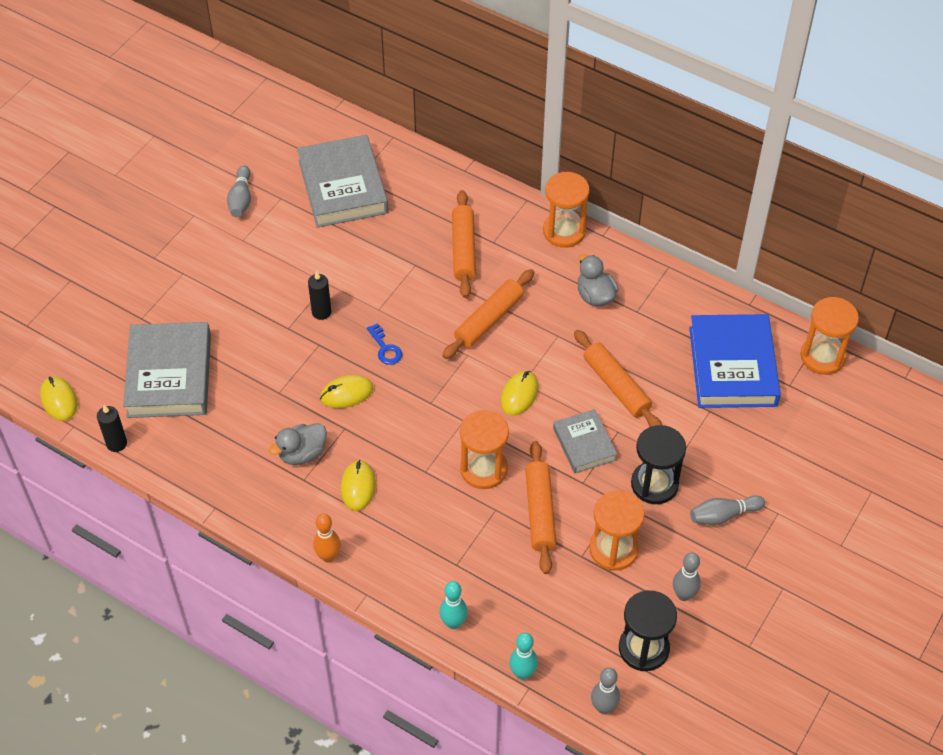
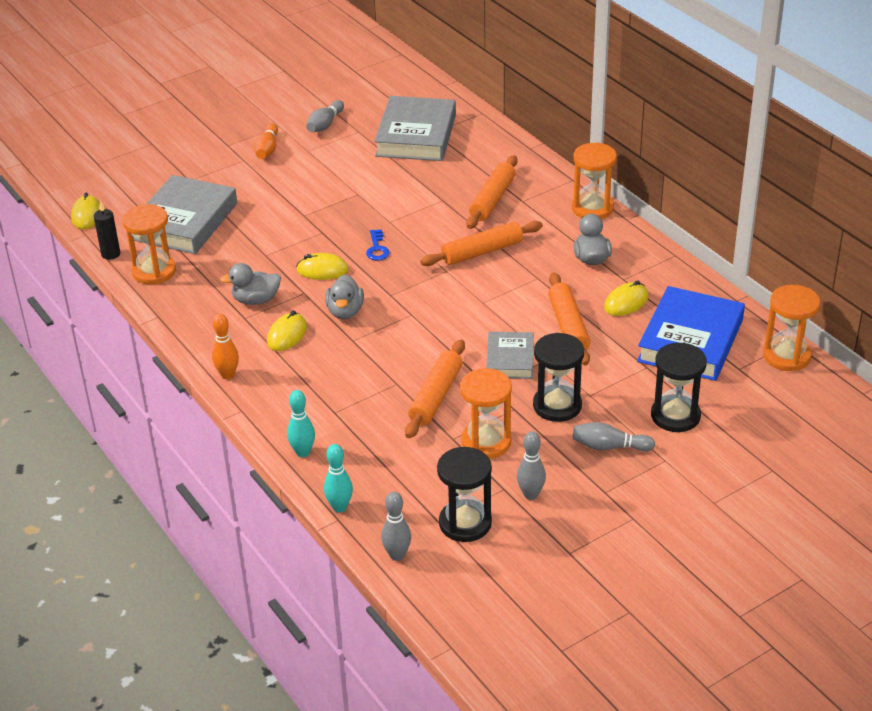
camera: 25 degrees right, 15 degrees down
black candle [308,271,331,320] -> none
orange hourglass [460,410,509,489] -> orange hourglass moved to [122,204,176,284]
yellow mouse [501,371,538,416] -> yellow mouse moved to [604,281,649,316]
none -> orange bowling pin [254,123,278,159]
none -> grey duck [325,274,364,319]
none -> black hourglass [651,343,707,432]

